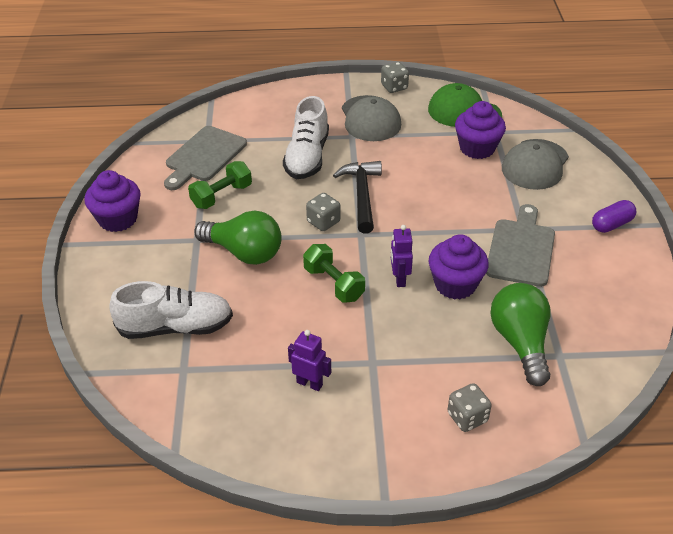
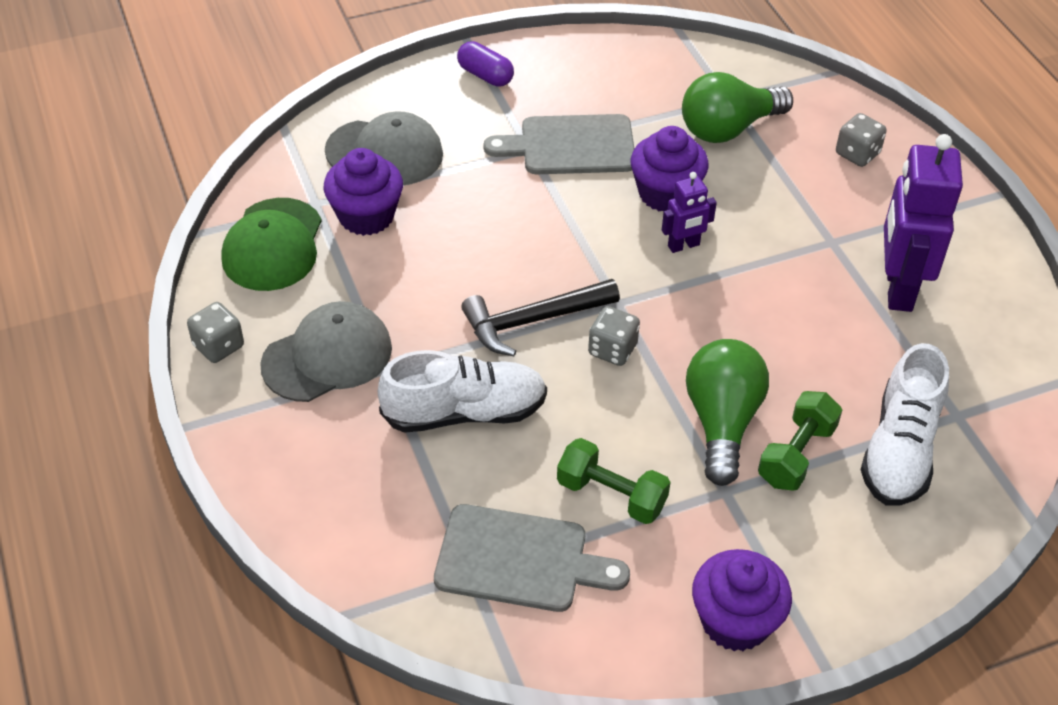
camera: 110 degrees left, 5 degrees up
white shoe [109,281,233,339] -> white shoe turned 135 degrees counterclockwise [861,343,949,506]
purple robot [288,330,331,391] -> purple robot [884,134,963,312], size x1.99
green dumbbell [303,244,365,302] -> green dumbbell moved to [758,391,842,491]

